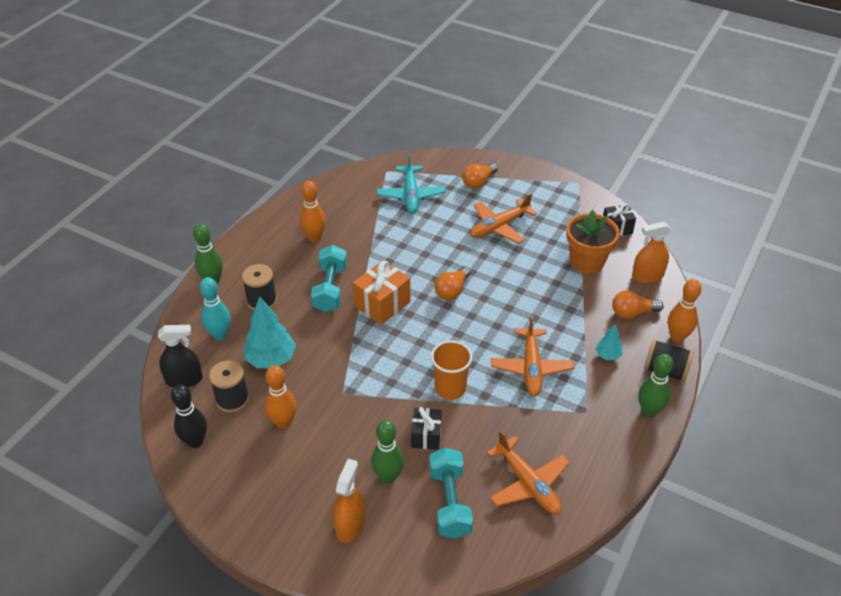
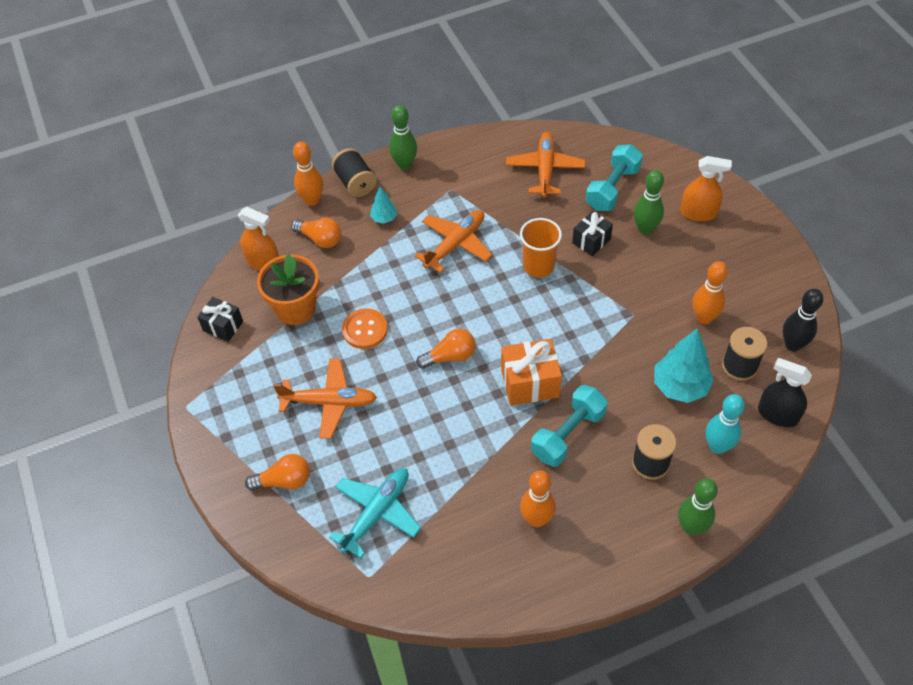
camera: 140 degrees left, 10 degrees up
orange spray bottle [333,459,365,543] -> orange spray bottle turned 135 degrees counterclockwise [680,156,732,221]
none -> orange button [342,308,388,349]

